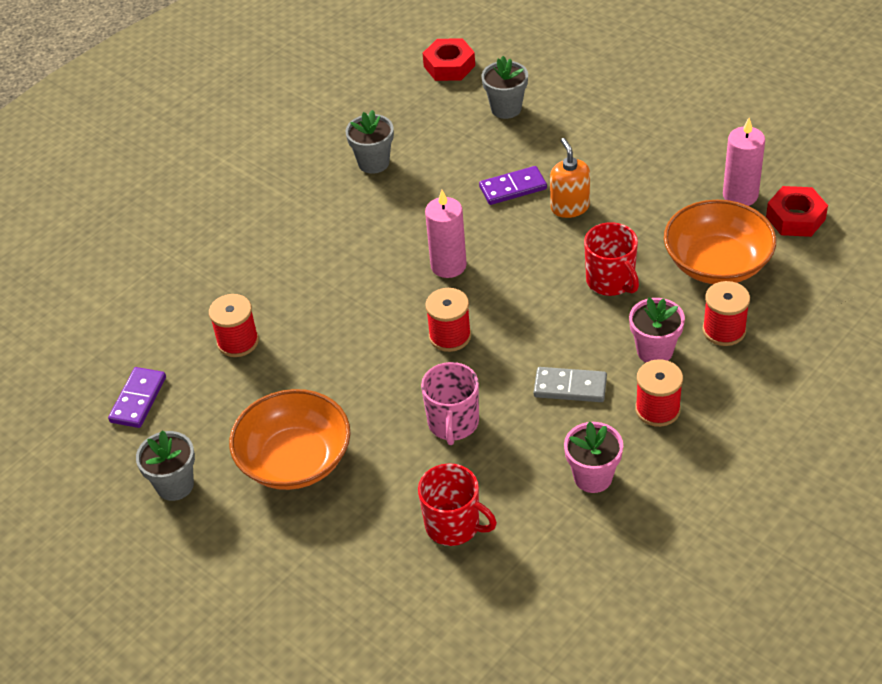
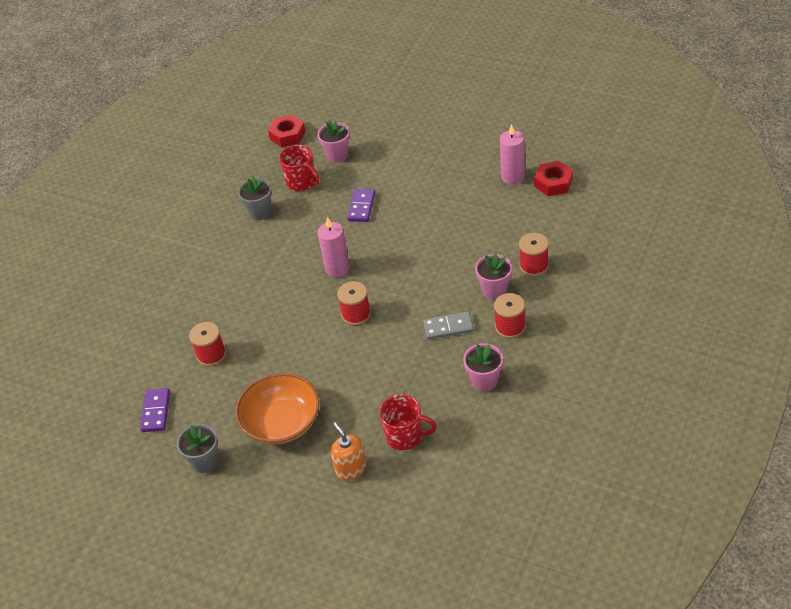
camera: 15 degrees left, 0 degrees up
pink mug [421,362,479,445] -> none
purple domino [479,166,547,205] -> purple domino turned 45 degrees counterclockwise [347,189,376,222]
grey flower pot [481,56,528,119] -> pink flower pot [317,120,350,163]
orange soap dispenser [550,138,590,218] -> orange soap dispenser moved to [331,422,367,481]
red mug [584,222,639,296] -> red mug moved to [279,145,319,191]
orange bowl [664,200,776,284] -> none

